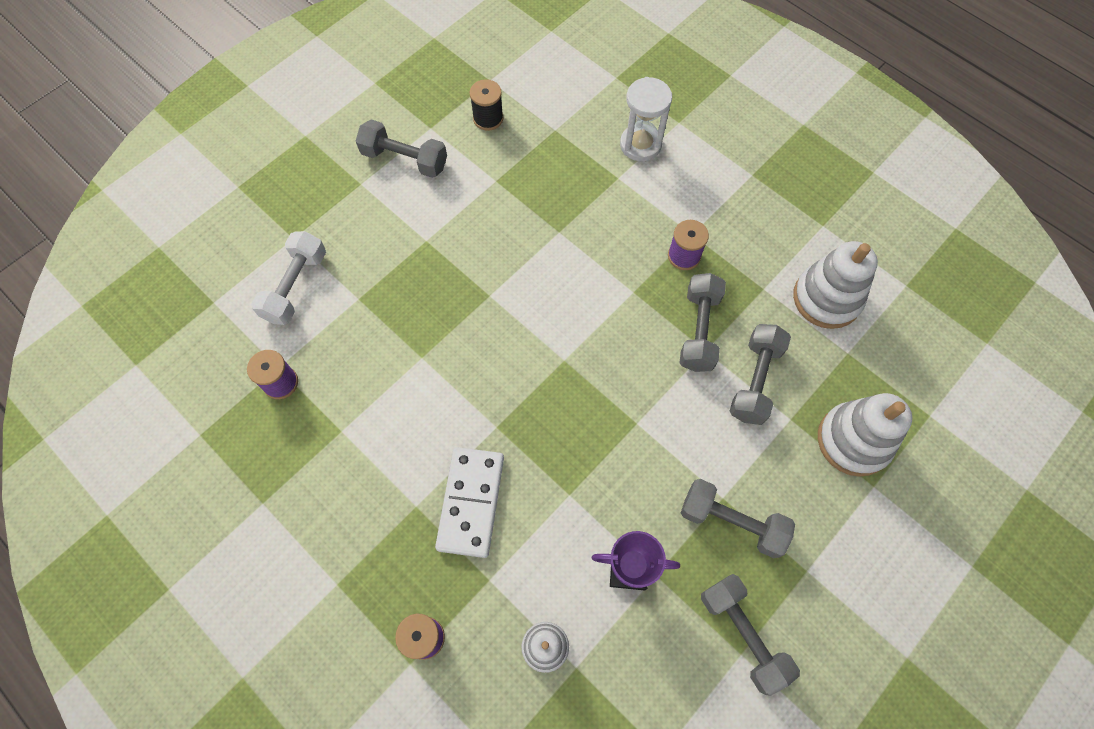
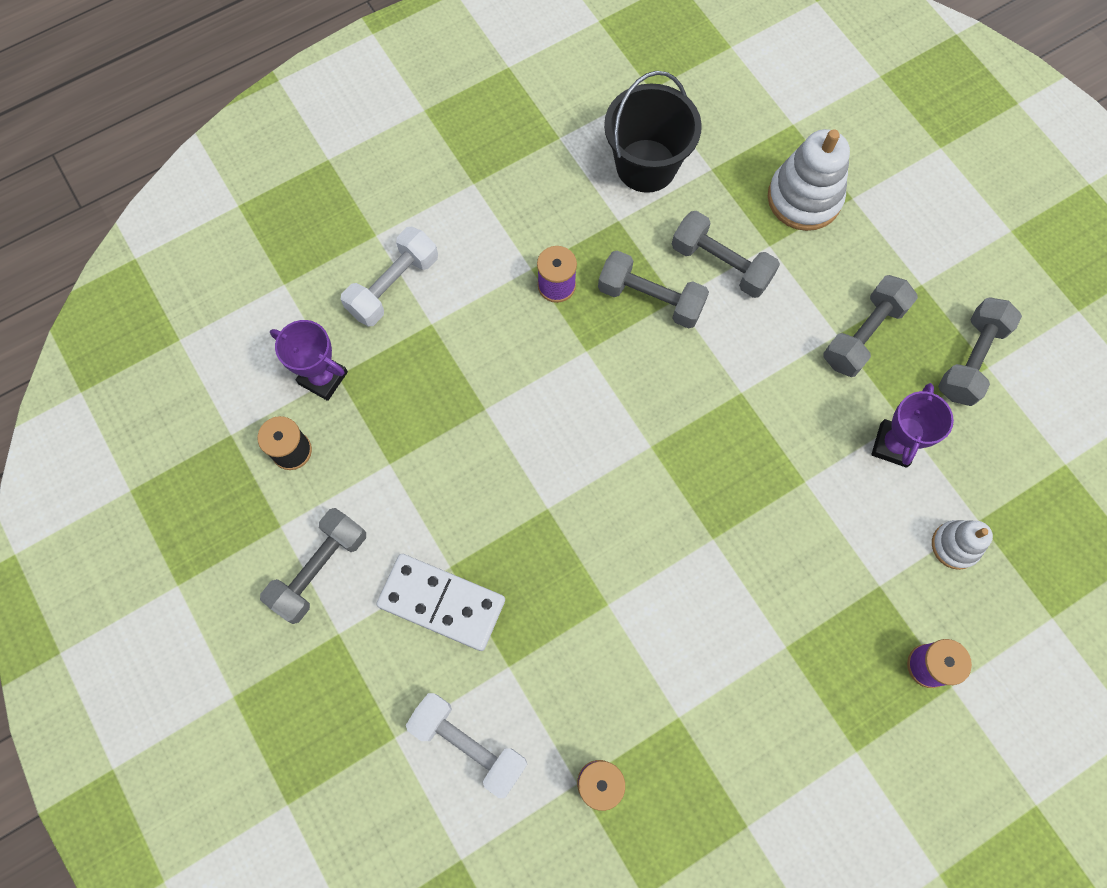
camera: 75 degrees left, 5 degrees up
white domino [435,447,504,558] -> white domino moved to [376,554,505,651]
white hourglass [620,77,672,161] -> white dumbbell [341,227,438,327]
grey dumbbell [701,574,800,696] -> grey dumbbell turned 45 degrees counterclockwise [938,297,1022,406]
white stacking toy [793,241,878,329] -> black bucket [604,71,702,193]
none -> purple trophy [270,320,348,401]

